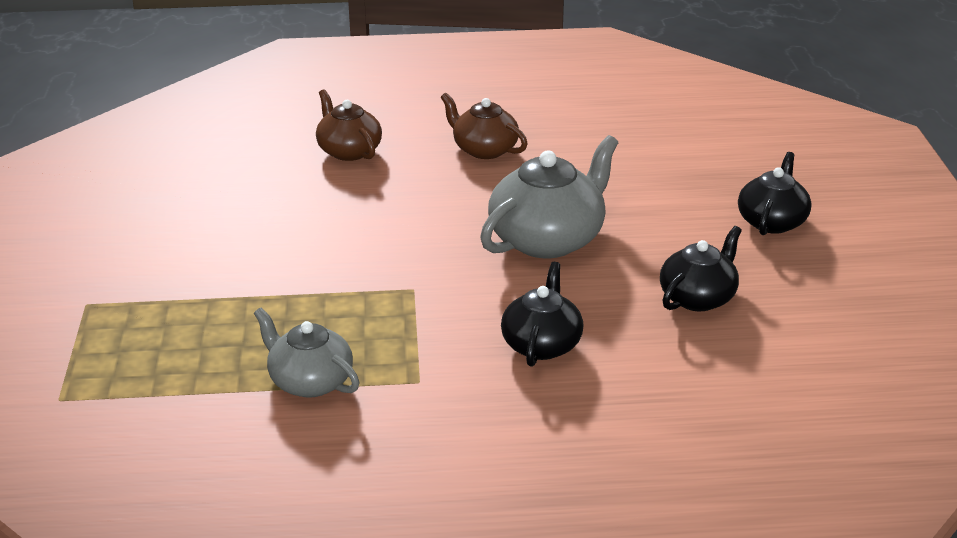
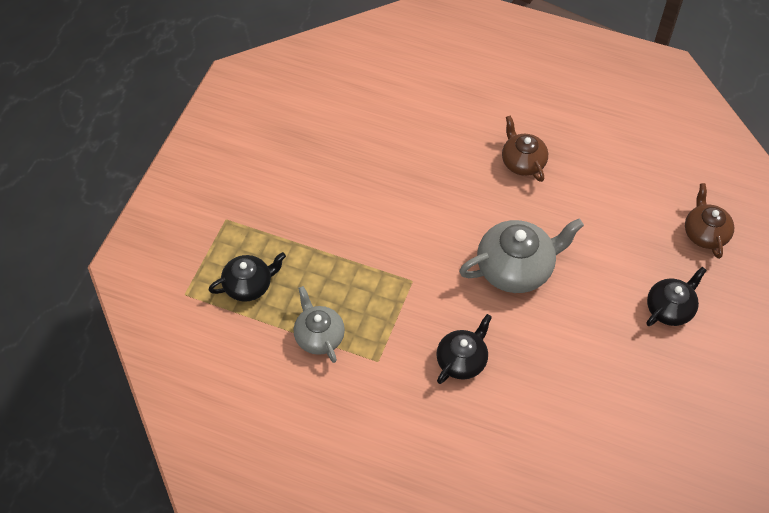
camera: 25 degrees right, 25 degrees up
brown teapot [316,89,382,161] -> brown teapot moved to [685,183,734,259]
black teapot [660,226,742,311] -> black teapot moved to [208,252,286,302]

